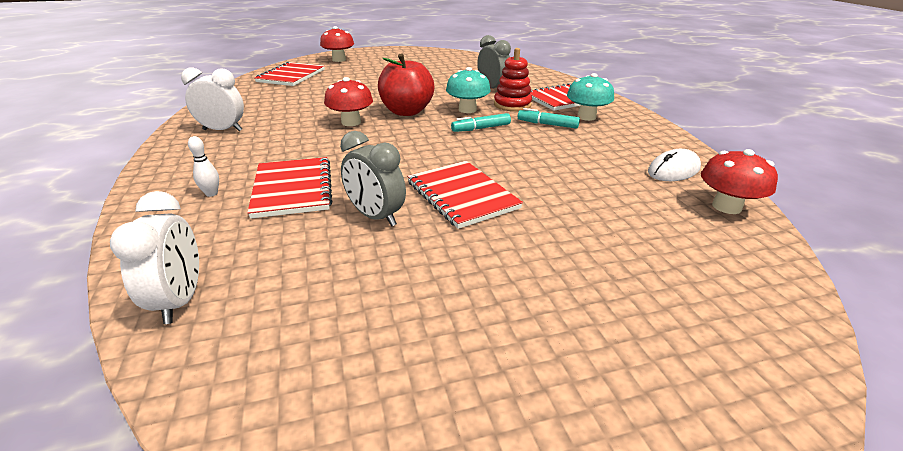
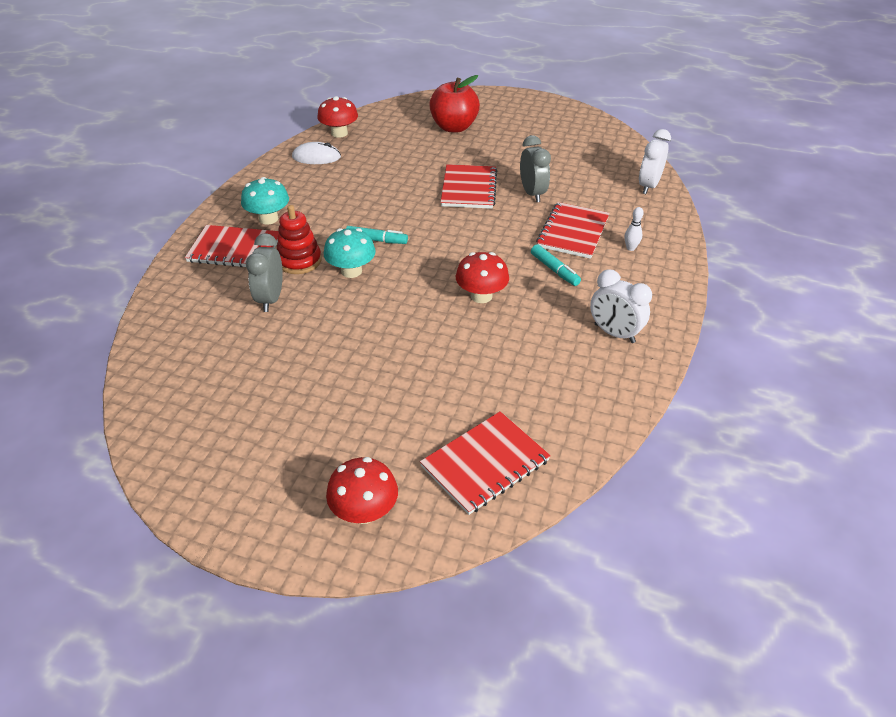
camera: 145 degrees left, 10 degrees up
red apple [378,53,434,116] -> red apple moved to [429,75,480,132]
turquoise marker [518,108,580,129] -> turquoise marker moved to [531,244,581,286]

